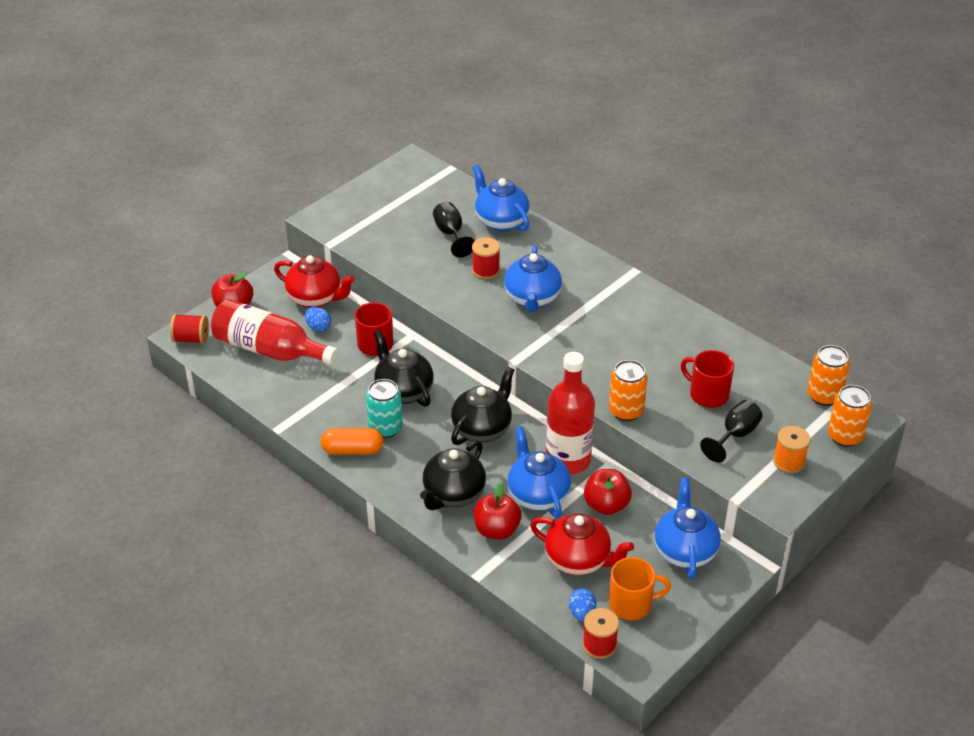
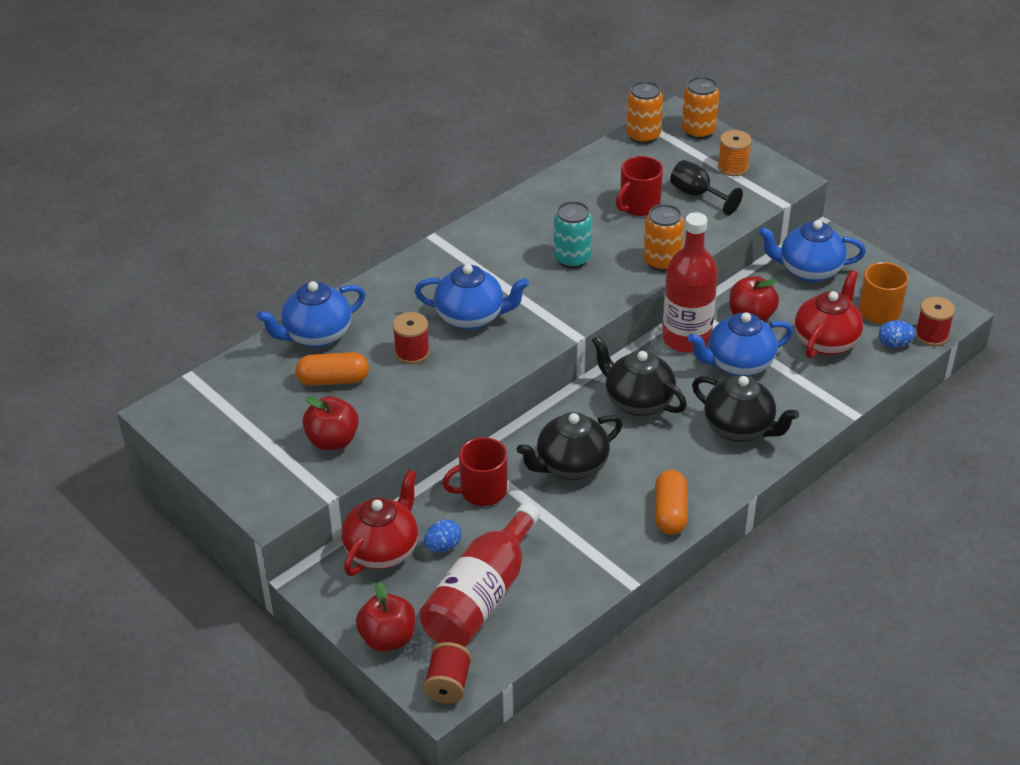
camera: 85 degrees left, 0 degrees up
turquoise can [366,379,403,438] -> turquoise can moved to [554,201,592,268]
black goblet [433,202,474,257] -> orange capsule [296,352,369,386]
red apple [473,483,522,539] -> red apple moved to [303,396,359,450]

